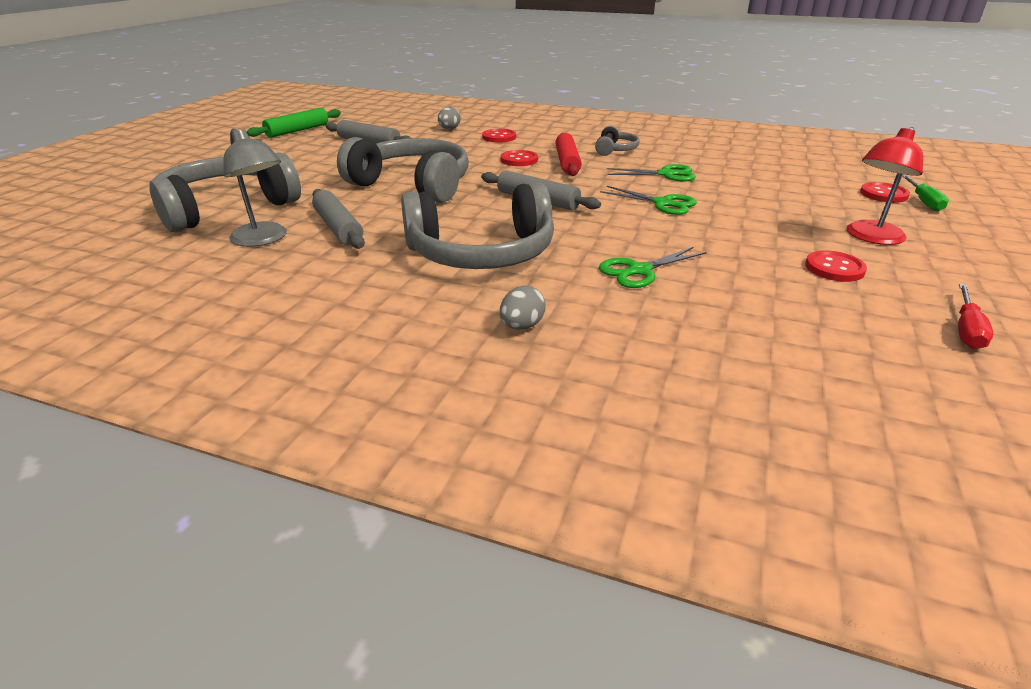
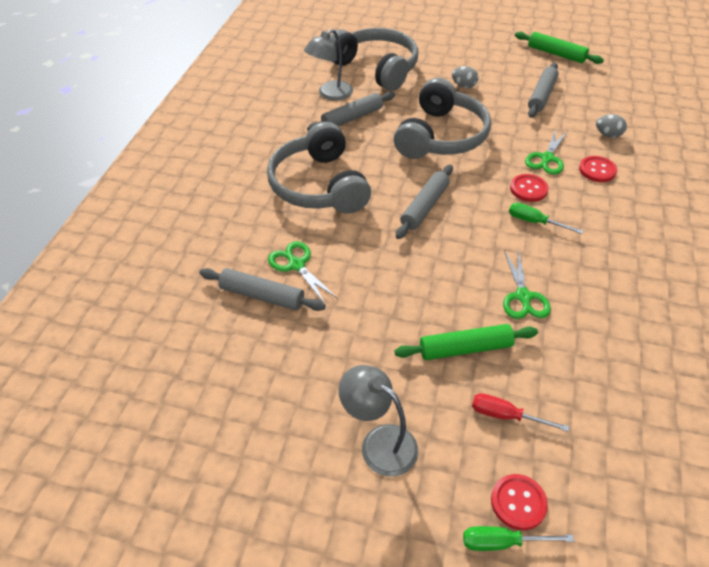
camera: 85 degrees right, 15 degrees up
grey egg [500,285,546,330] -> grey egg moved to [452,66,479,88]
red rolling pin [555,133,582,176] -> green screwdriver [509,203,583,234]
grey headphones [595,126,639,156] -> none
green scissors [600,186,697,215] -> green scissors moved to [525,129,568,175]
red button [805,250,867,282] -> none
red lamp [847,127,923,245] -> grey lamp [339,365,418,476]
red screwdriver [958,284,994,349] -> red screwdriver moved to [472,393,569,432]
none -> grey rolling pin [199,268,326,311]
none -> green rolling pin [395,324,538,360]

